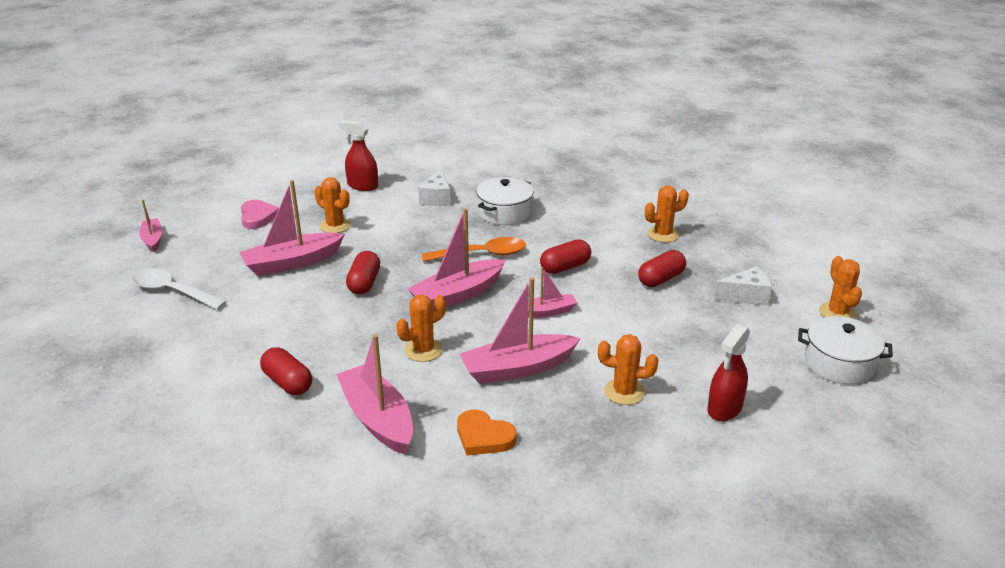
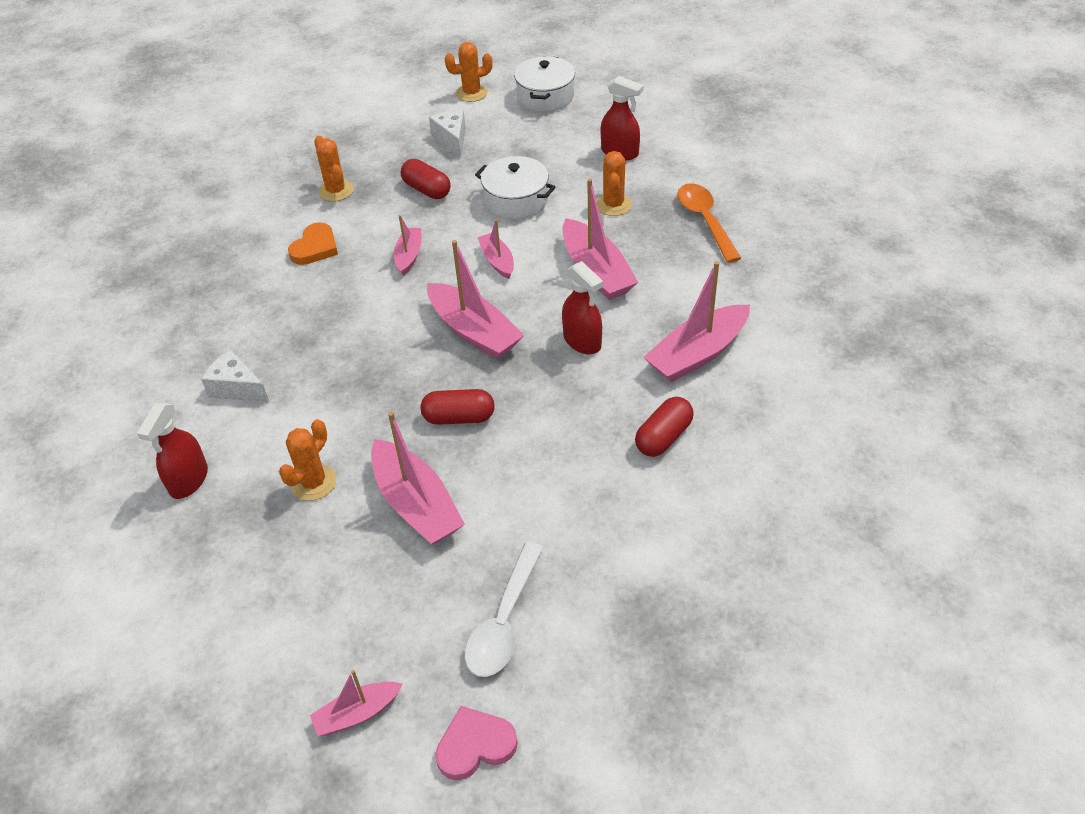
camera: 95 degrees left, 15 degrees up
pink heart [241,200,279,229] -> pink heart moved to [435,706,518,780]
orange cactus [396,295,446,362] -> red spray bottle [562,261,603,355]
white cheese [418,169,451,206] -> white cheese turned 150 degrees counterclockwise [201,350,269,402]
orange spoon [422,237,526,262] -> orange spoon moved to [677,183,741,263]
orange heart [457,409,516,456] -> orange heart moved to [288,222,338,265]
white pot [476,177,534,225] -> white pot moved to [475,156,556,220]
red capsule [540,239,591,274] -> pink boat [394,215,421,276]

